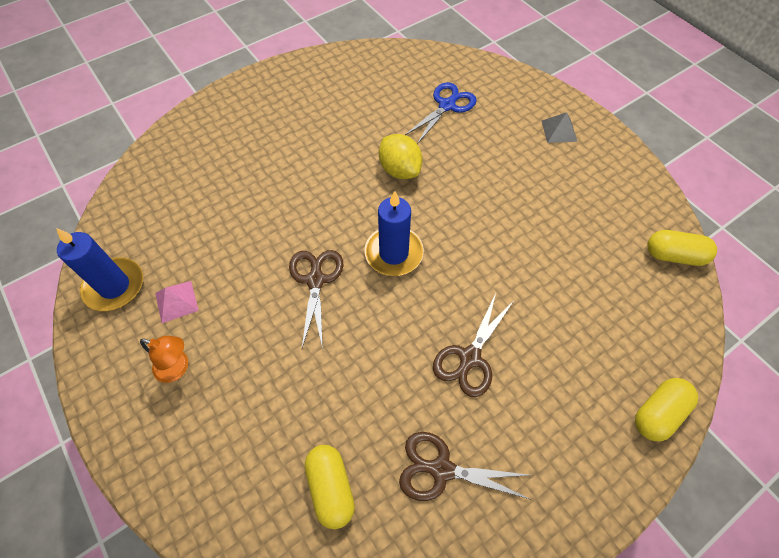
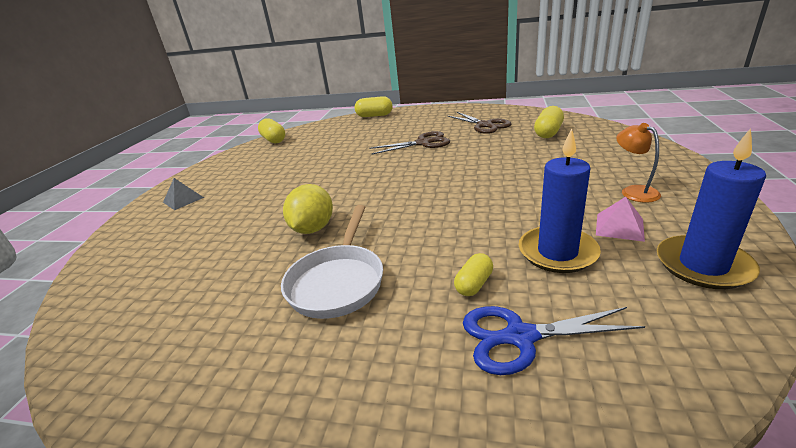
camera: 130 degrees left, 30 degrees down
brown scissors [289,250,343,349] -> none
blue candle [364,191,424,276] -> blue candle moved to [519,128,601,273]
blue scissors [405,82,477,144] -> blue scissors moved to [463,306,645,375]
none -> white pan [281,205,383,319]
none -> yellow capsule [454,253,493,296]

